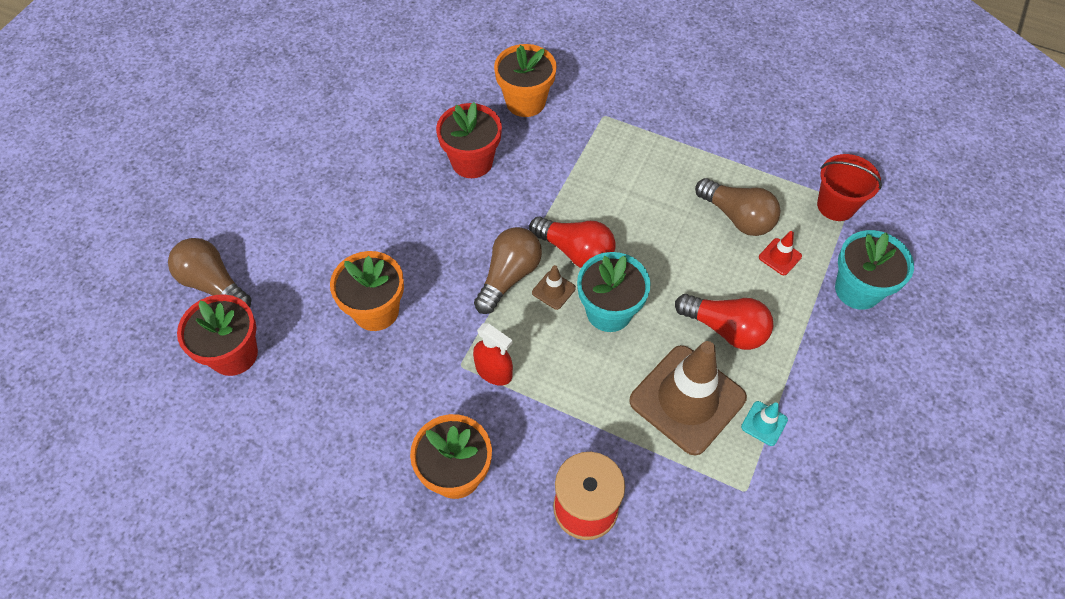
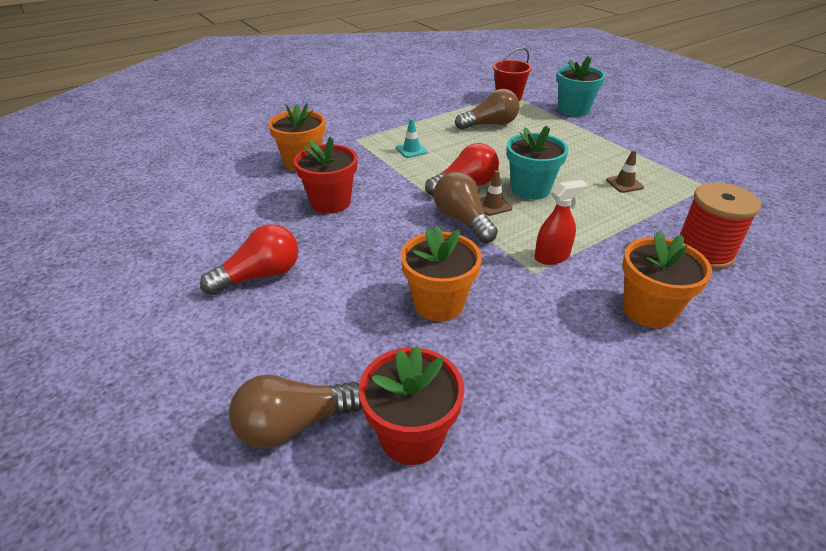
camera: 60 degrees left, 20 degrees down
brown traffic cone [629,341,747,455] -> brown traffic cone [606,150,644,193], size x0.41
red light bulb [675,294,773,350] -> red light bulb moved to [200,224,299,295]
turquoise traffic cone [741,401,788,446] -> turquoise traffic cone moved to [396,118,428,158]
red traffic cone [759,231,802,275] -> none

